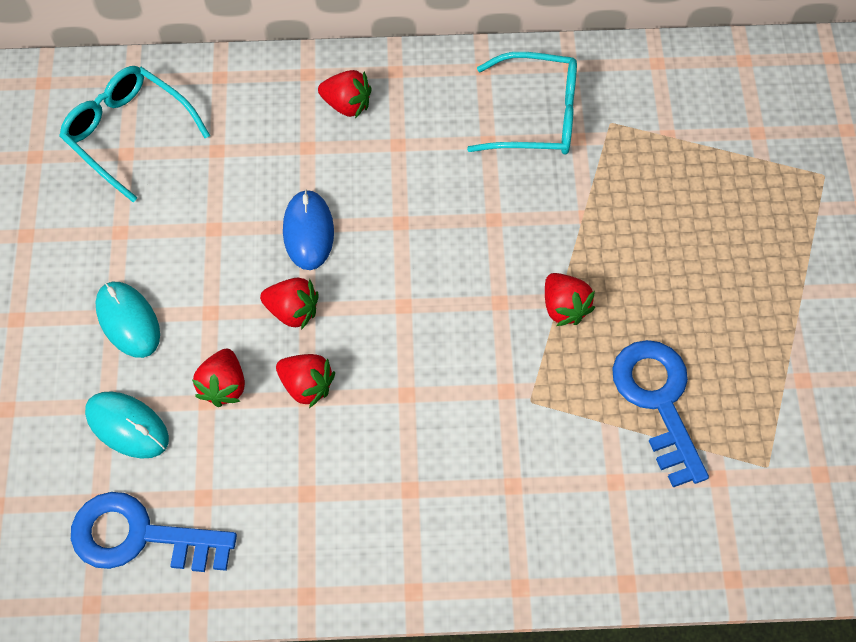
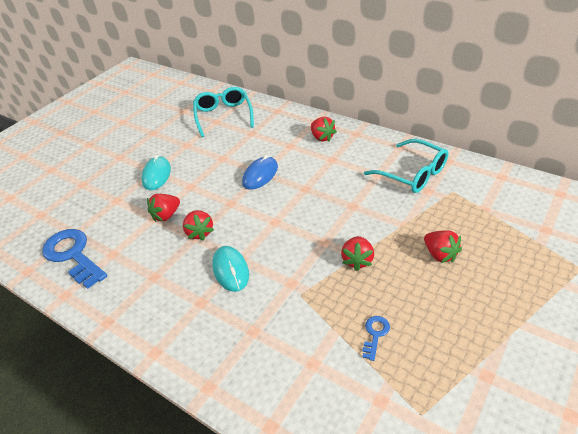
camera: 40 degrees right, 20 degrees down
turquoise mouse [85,391,169,459] -> turquoise mouse moved to [212,246,249,292]
red strawberry [260,278,319,330] -> red strawberry moved to [424,230,462,263]
blue key [612,340,709,487] -> blue key [362,316,390,361], size x0.45

